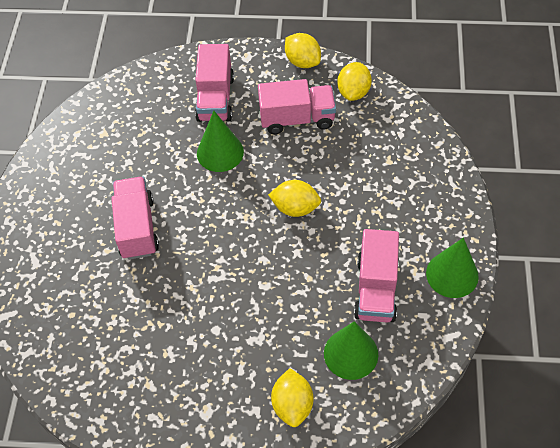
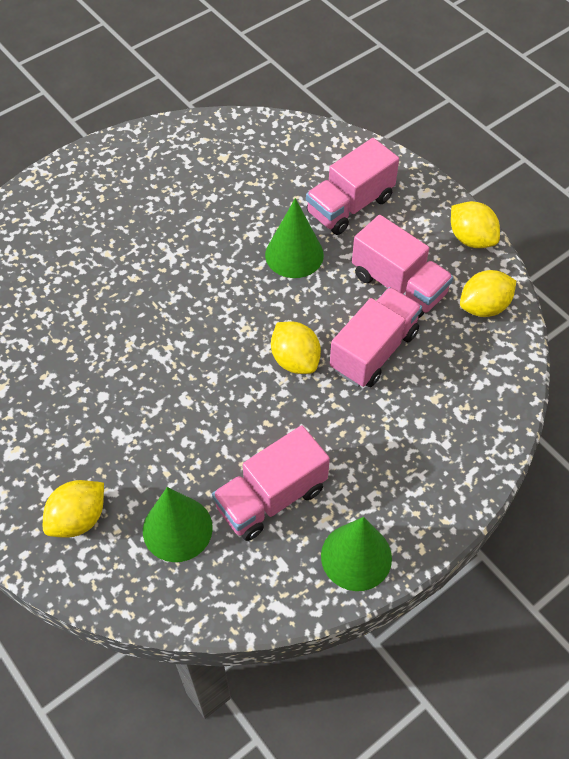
camera: 45 degrees right, 0 degrees up
pink truck [111,177,159,260] -> pink truck moved to [330,287,422,387]
yellow lemon [285,33,321,68] -> yellow lemon turned 45 degrees counterclockwise [451,201,500,248]

